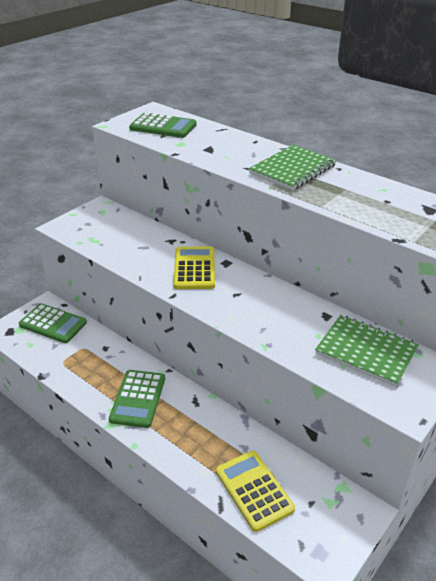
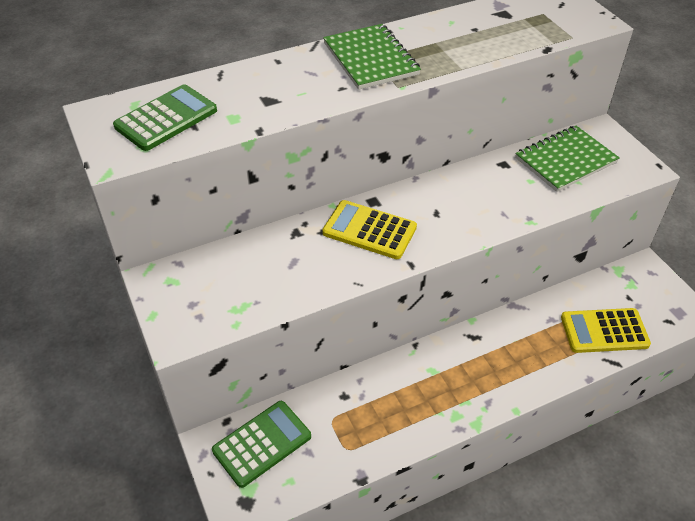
camera: 65 degrees left, 10 degrees up
green calculator [109,370,165,428] -> none

